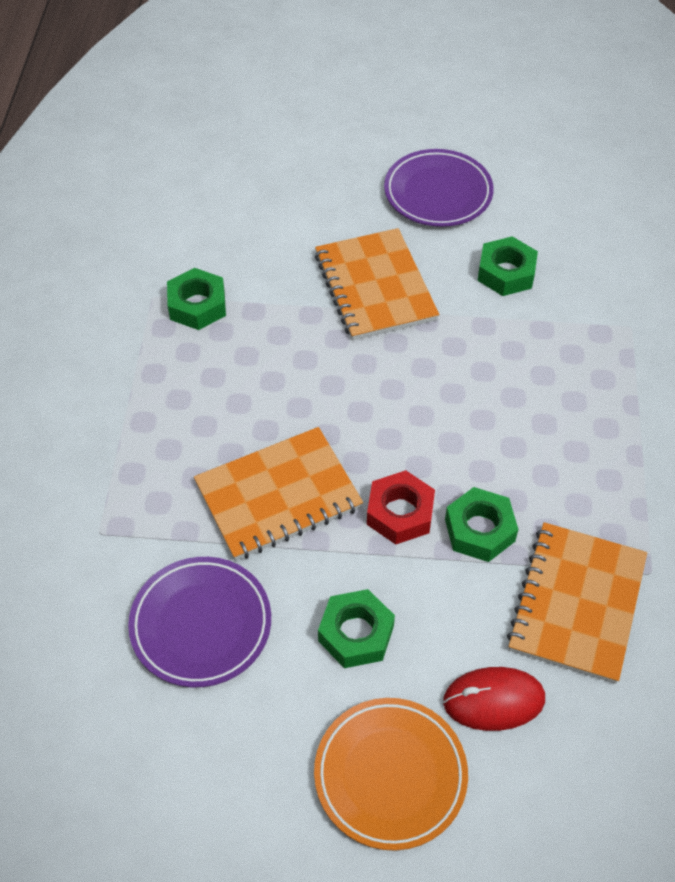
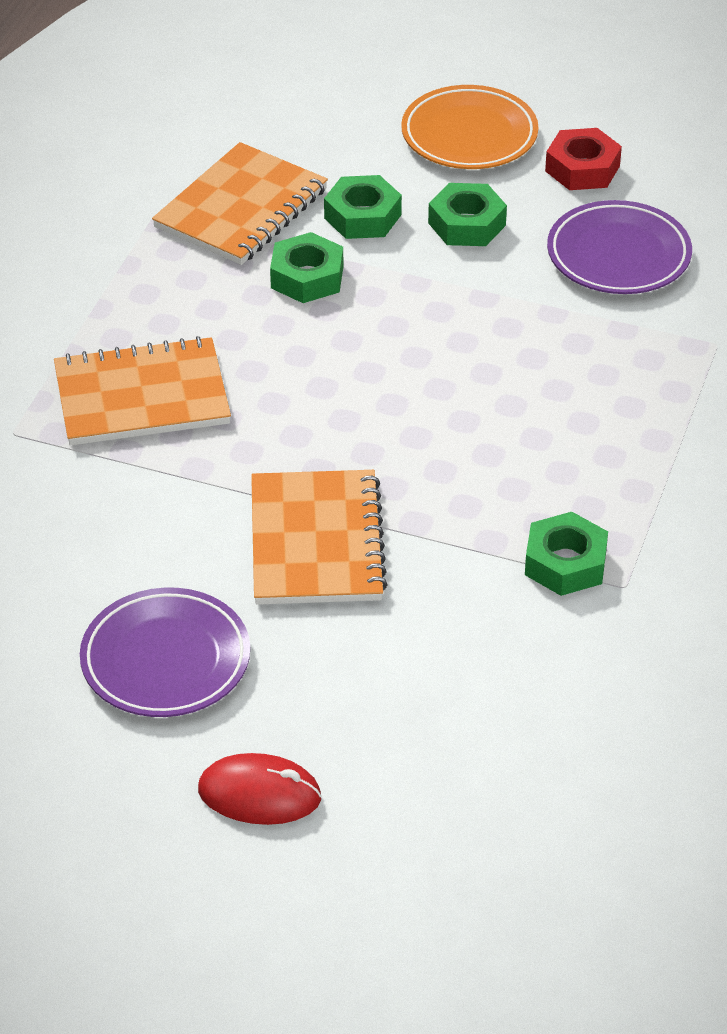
camera: 165 degrees left, 10 degrees down
orange notebook [194,427,363,561] -> orange notebook moved to [54,336,231,446]
red nut [367,470,435,545] -> red nut moved to [545,128,622,190]
red mouse [443,667,545,731] -> red mouse moved to [198,753,322,825]
green nut [477,236,538,296] -> green nut moved to [324,175,402,239]

